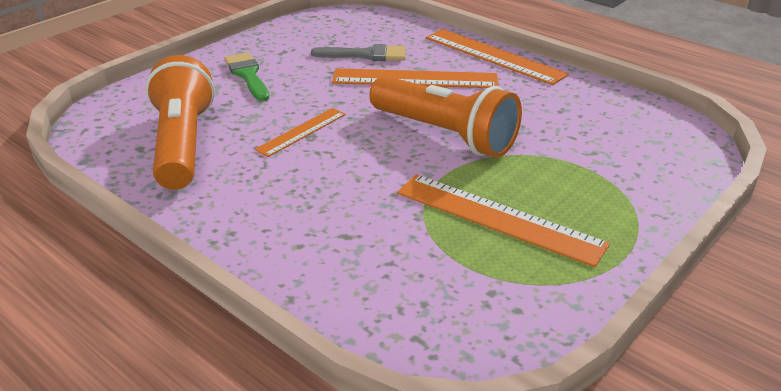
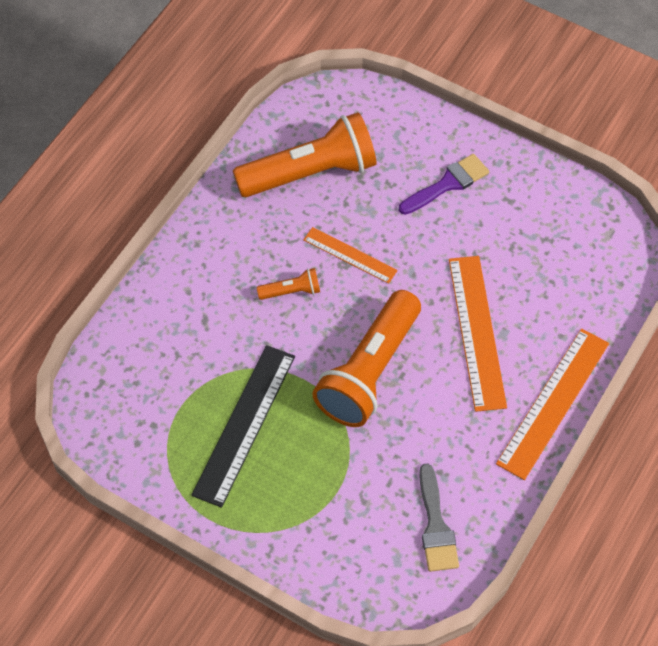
camera: 80 degrees right, 25 degrees up
green brush [224,52,269,101] -> purple brush [399,154,489,215]
grey brush [311,44,406,61] -> grey brush moved to [419,463,459,572]
orange ruler [397,174,610,267] -> black ruler [192,345,295,508]
none -> orange flashlight [257,268,320,300]

